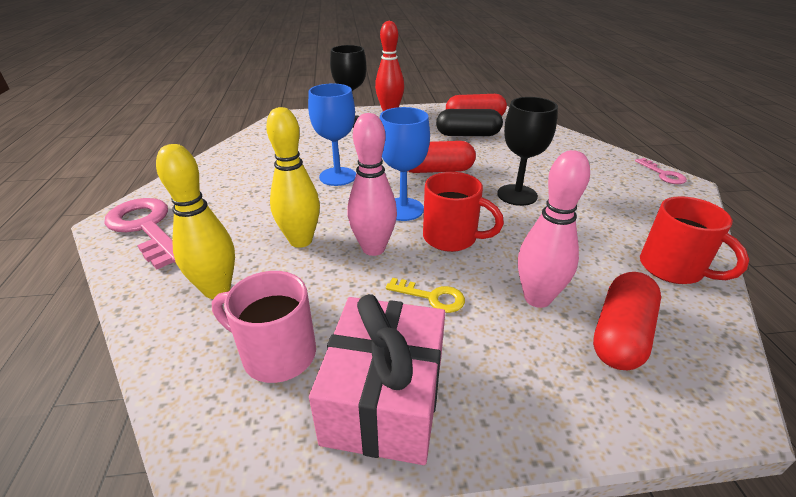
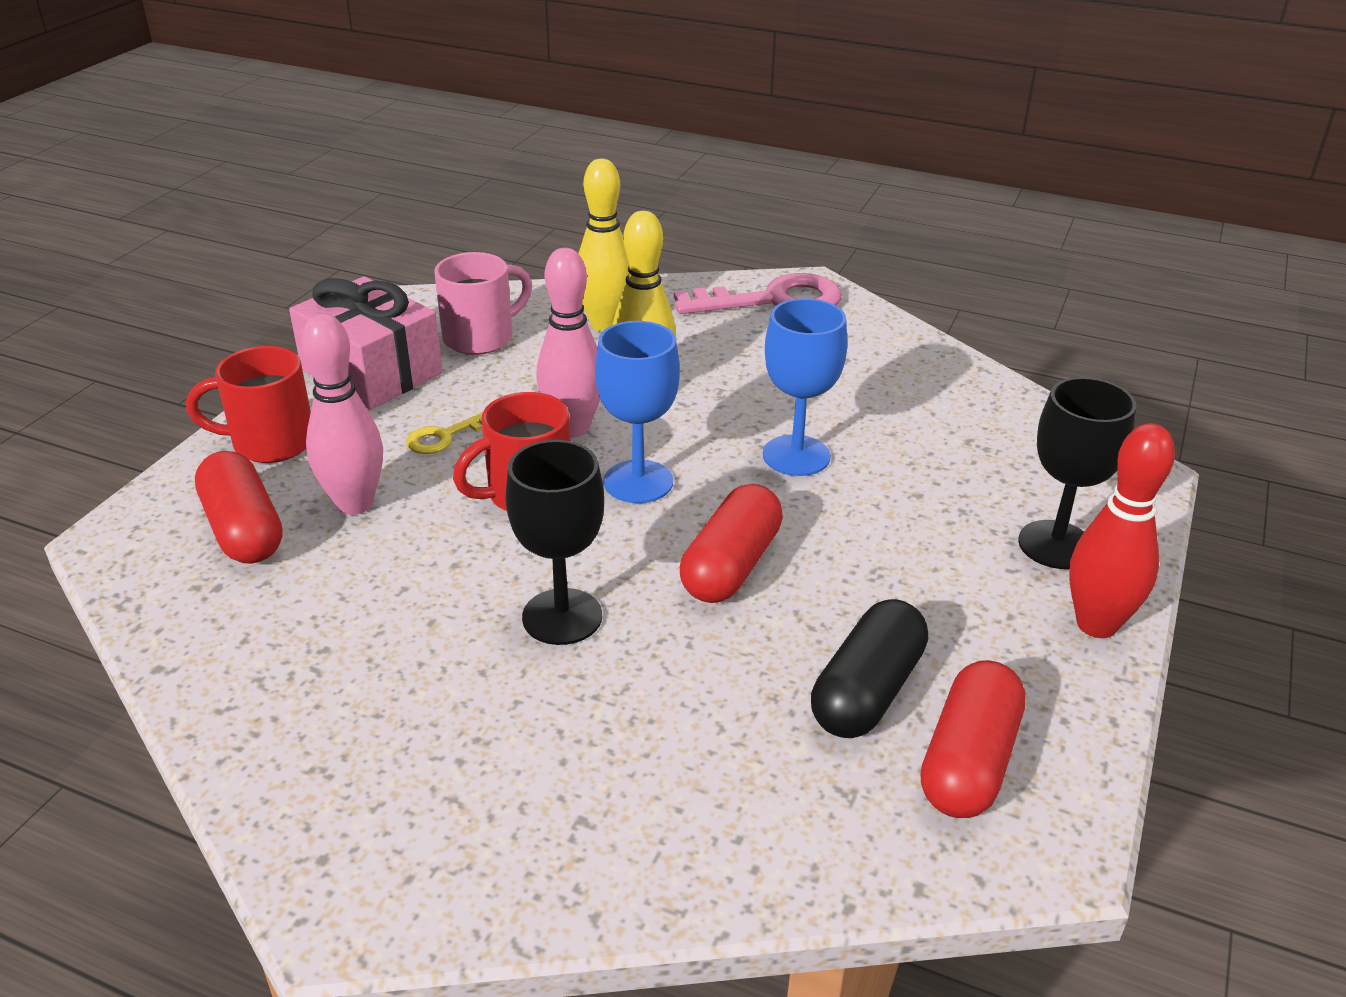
camera: 120 degrees right, 0 degrees up
pink key [635,158,687,184] -> none
red mug [640,196,749,284] -> red mug moved to [186,346,311,463]

